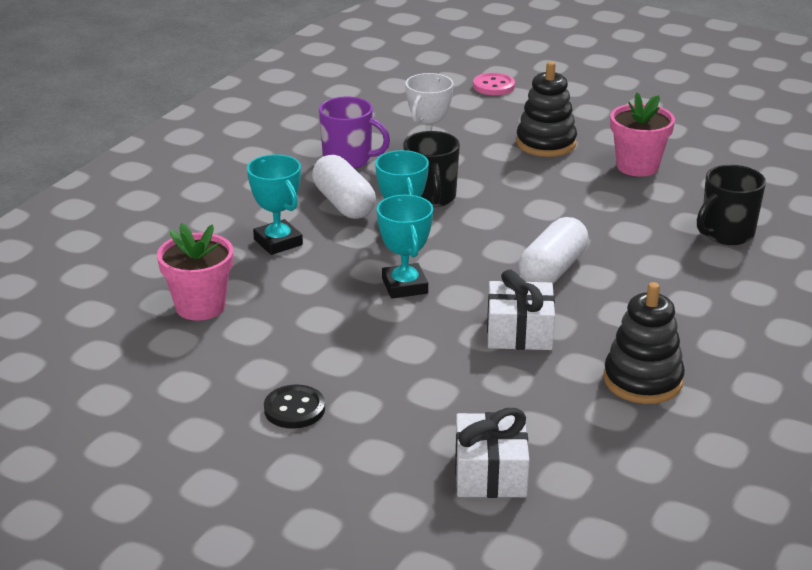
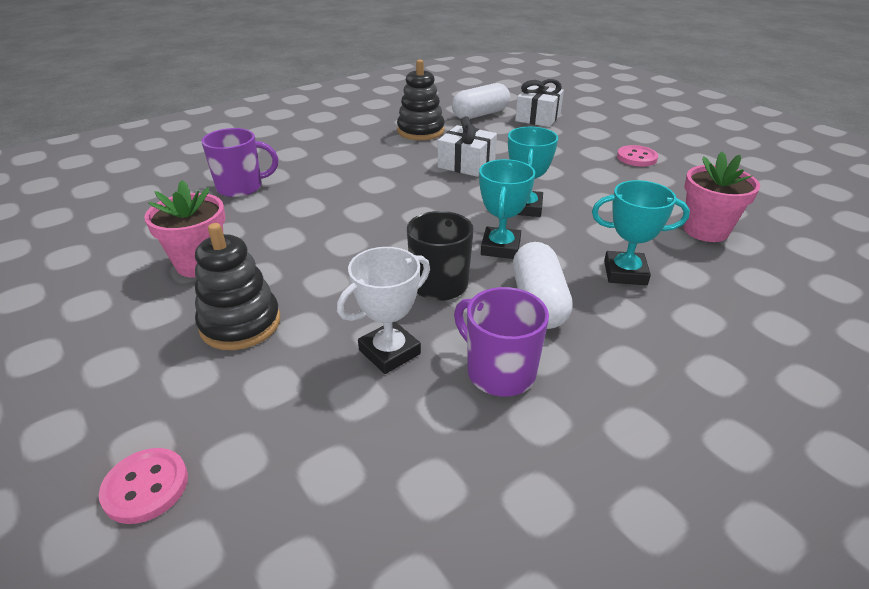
camera: 155 degrees left, 5 degrees up
turquoise trophy [247,154,303,255] -> turquoise trophy turned 75 degrees counterclockwise [592,180,690,285]
black button [264,384,325,429] -> pink button [617,145,658,167]
white capsule [519,217,589,283] -> white capsule moved to [452,83,510,119]
black mug [697,165,766,245] -> purple mug [201,128,278,197]

